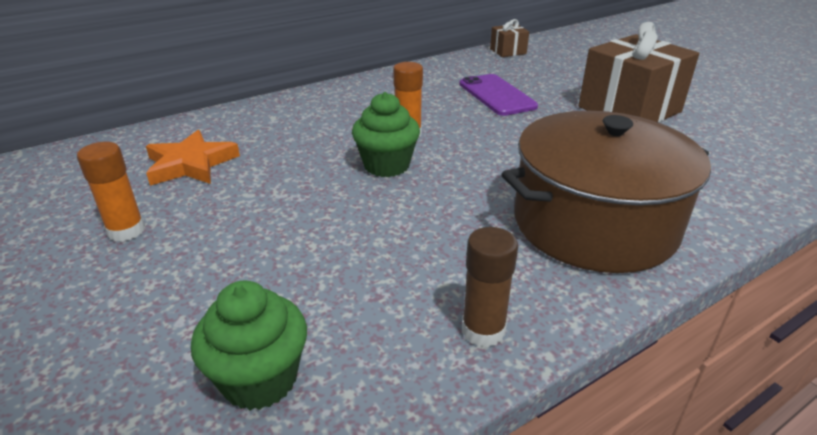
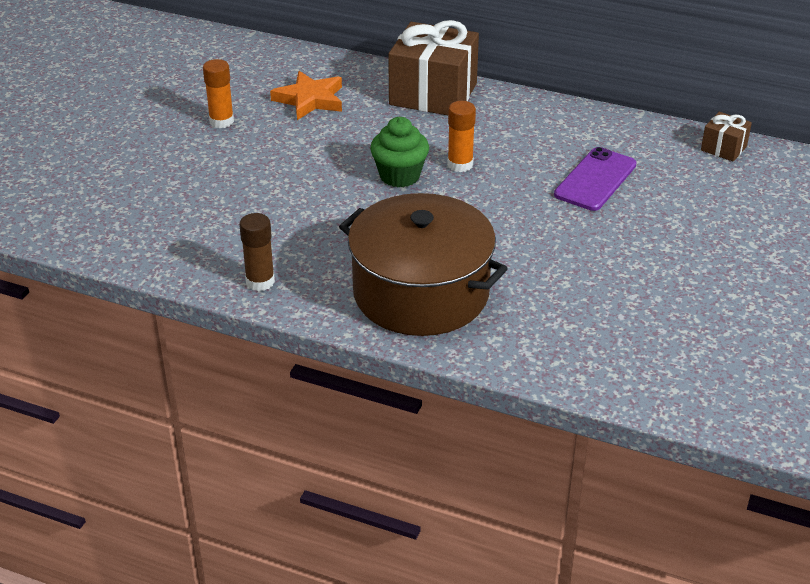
camera: 55 degrees right, 5 degrees up
green cupcake [191,281,307,410] -> none
brown gift [578,22,699,123] -> brown gift moved to [388,20,479,115]

